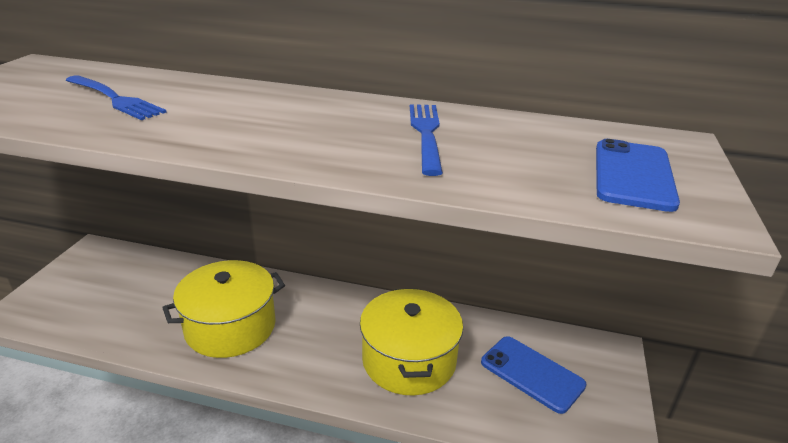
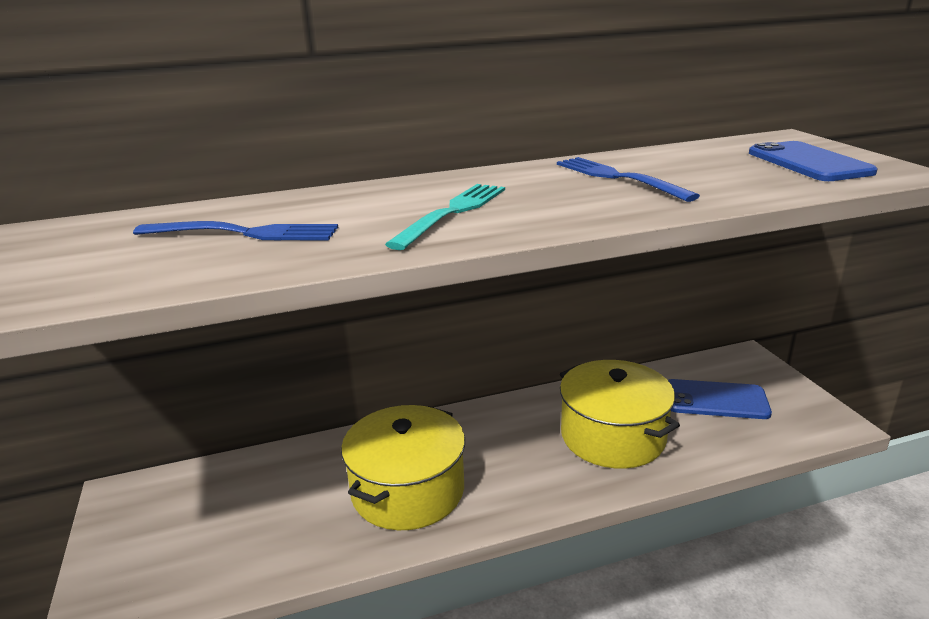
camera: 30 degrees left, 5 degrees down
none -> turquoise fork [385,184,505,250]

